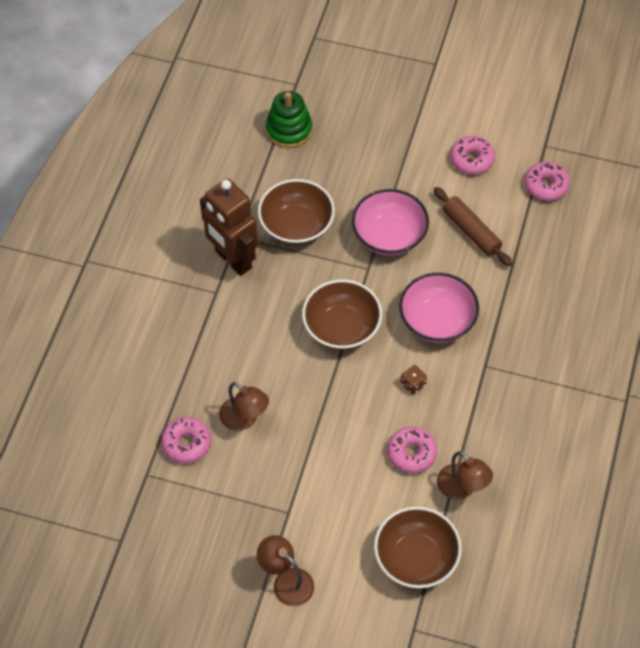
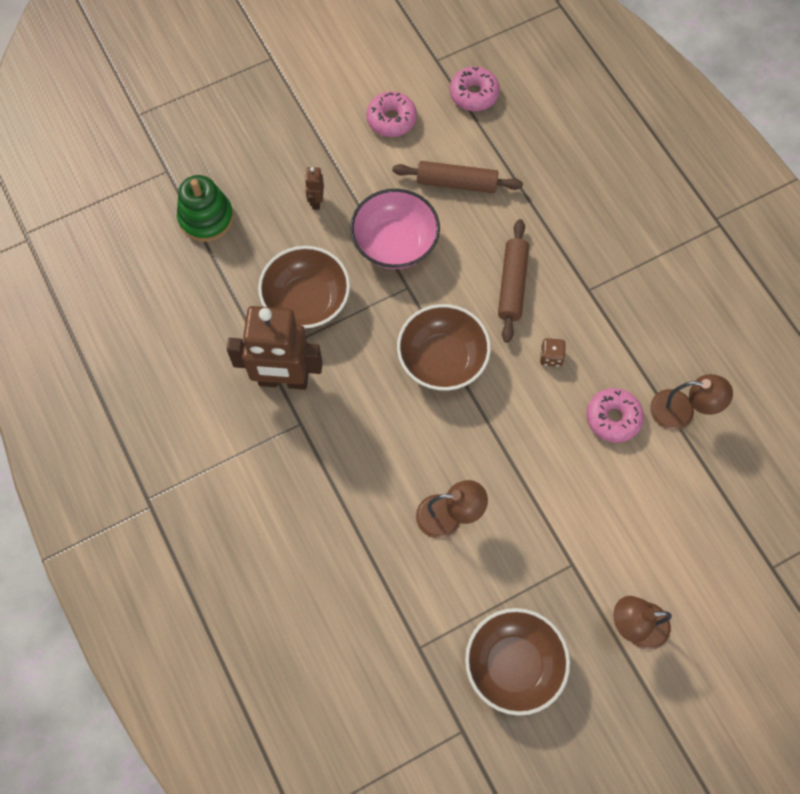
camera: 45 degrees left, 10 degrees up
pink donut [161,417,211,464] -> none
brown bowl [374,506,462,588] -> brown bowl moved to [465,608,570,716]
pink bowl [399,273,479,343] -> brown rolling pin [498,219,529,343]
none -> brown robot [305,167,324,210]

